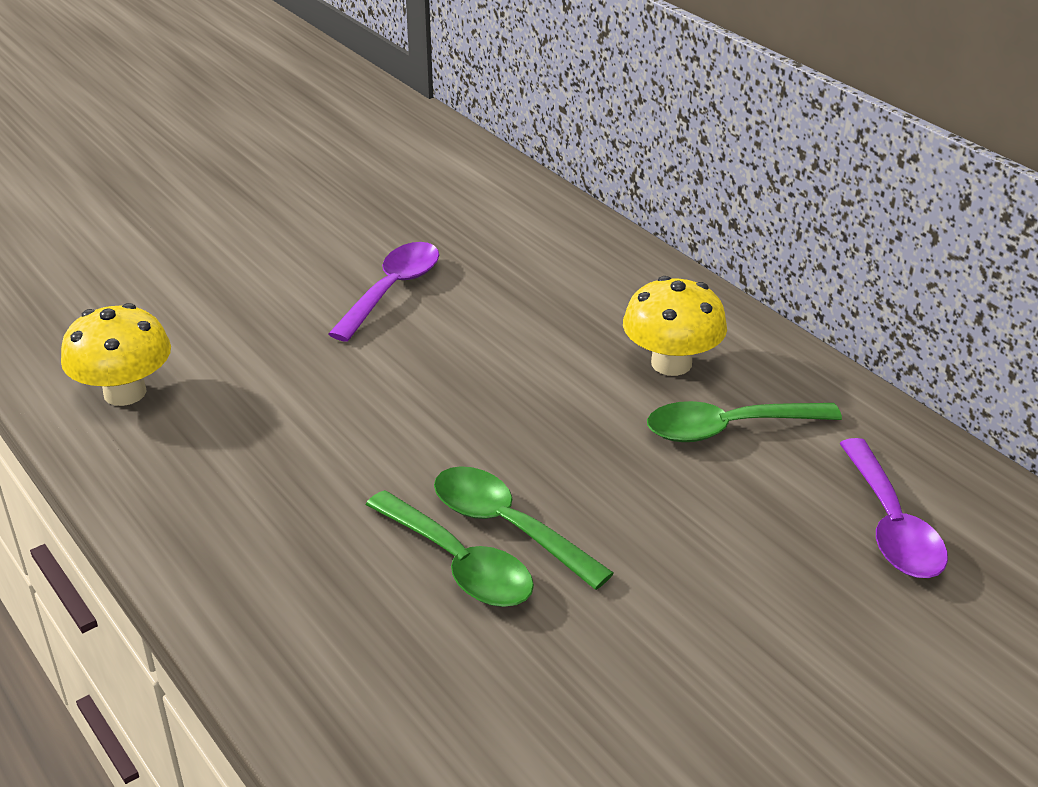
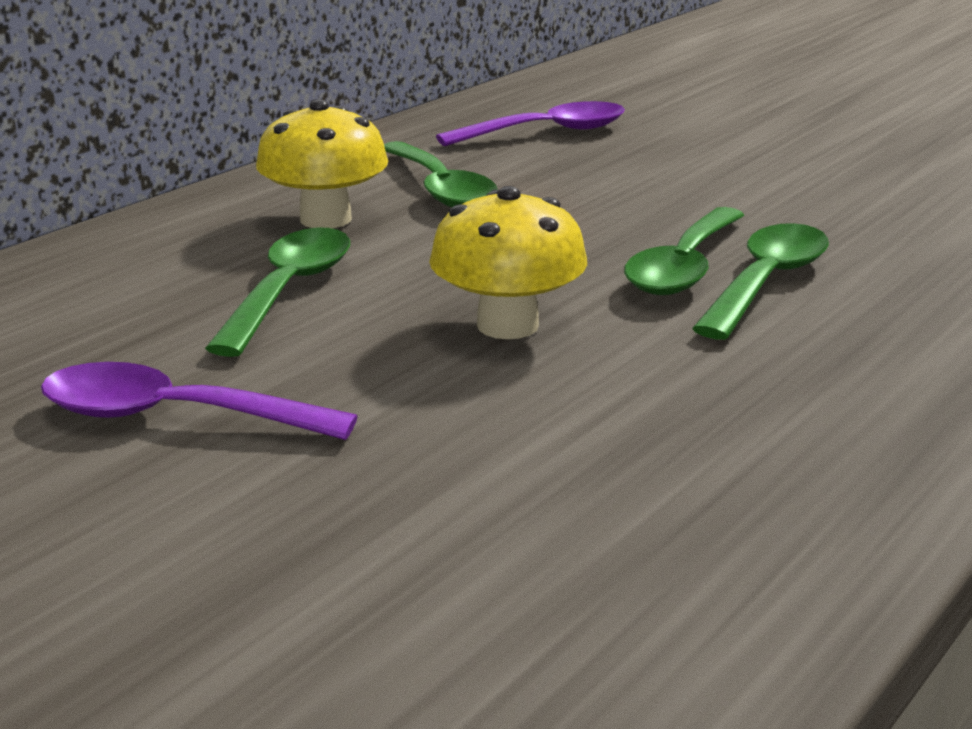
camera: 105 degrees left, 10 degrees down
yellow mushroom [61,303,171,406] -> yellow mushroom moved to [429,186,587,339]
none -> green spoon [205,228,350,357]

